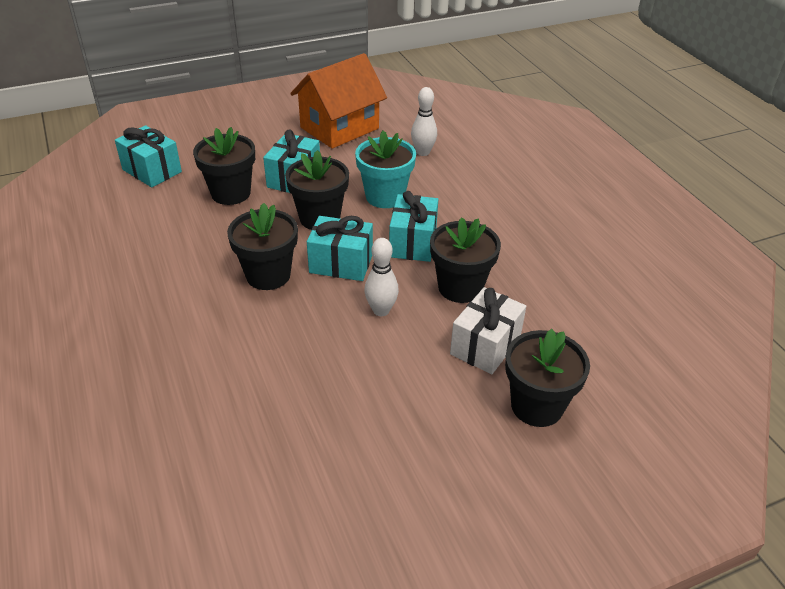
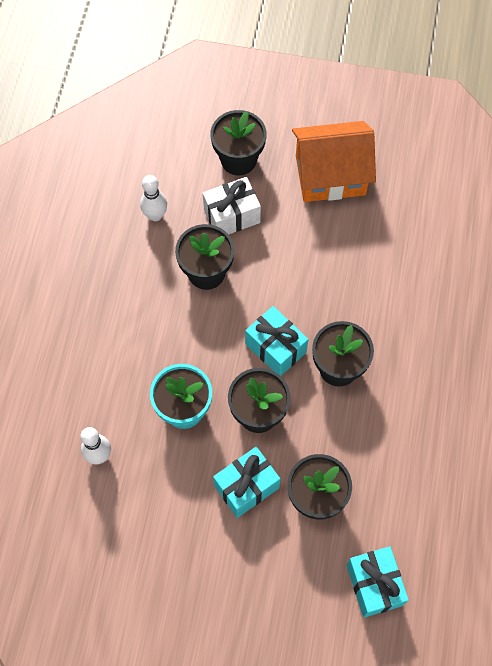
camera: 145 degrees left, 25 degrees up
orange house [290,53,387,149] -> orange house moved to [292,121,376,202]
white bowling pin [364,238,399,316] -> white bowling pin moved to [140,175,167,221]
turquoise gift [389,191,438,262] -> none

